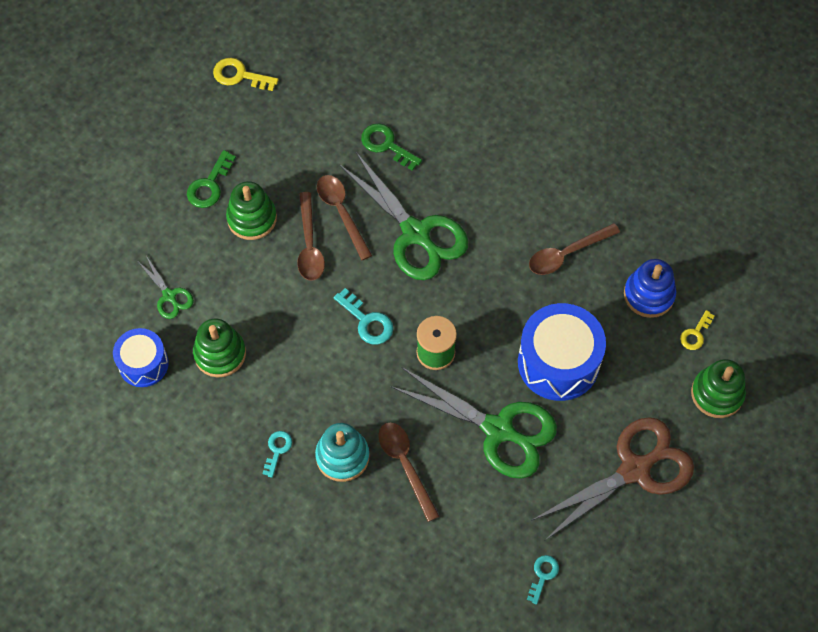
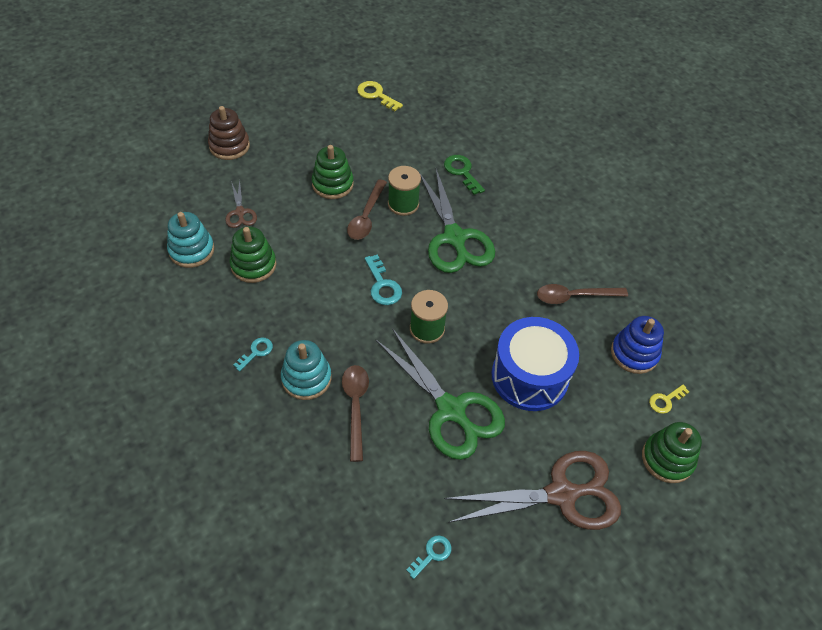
camera: 20 degrees right, 10 degrees down
blue drum [113,328,169,387] -> turquoise stacking toy [167,212,214,268]
green scissors [138,256,194,319] -> brown scissors [225,181,257,228]
green key [187,150,236,208] -> none
brown spoon [317,175,372,260] -> green spool [388,166,421,216]
none -> brown stacking toy [208,106,250,160]

